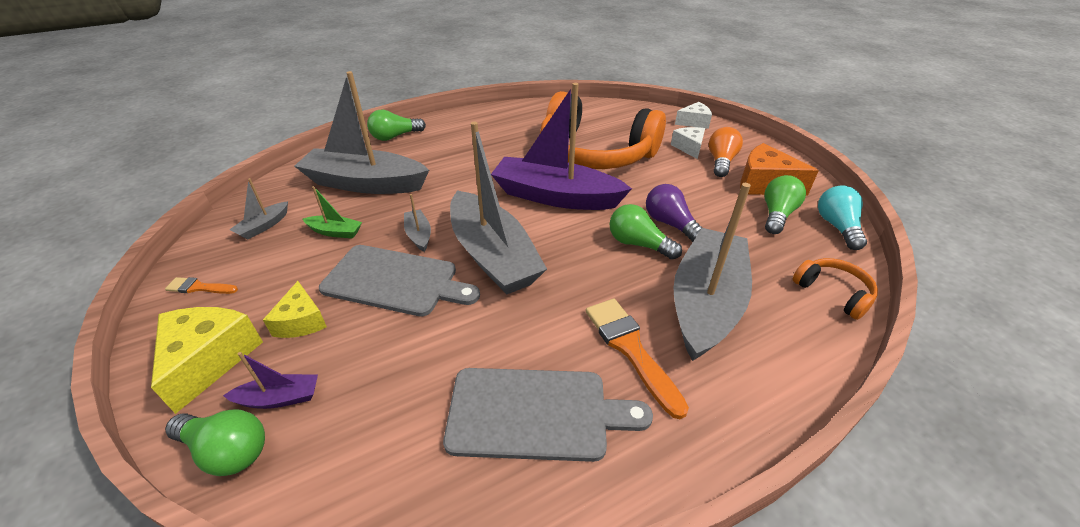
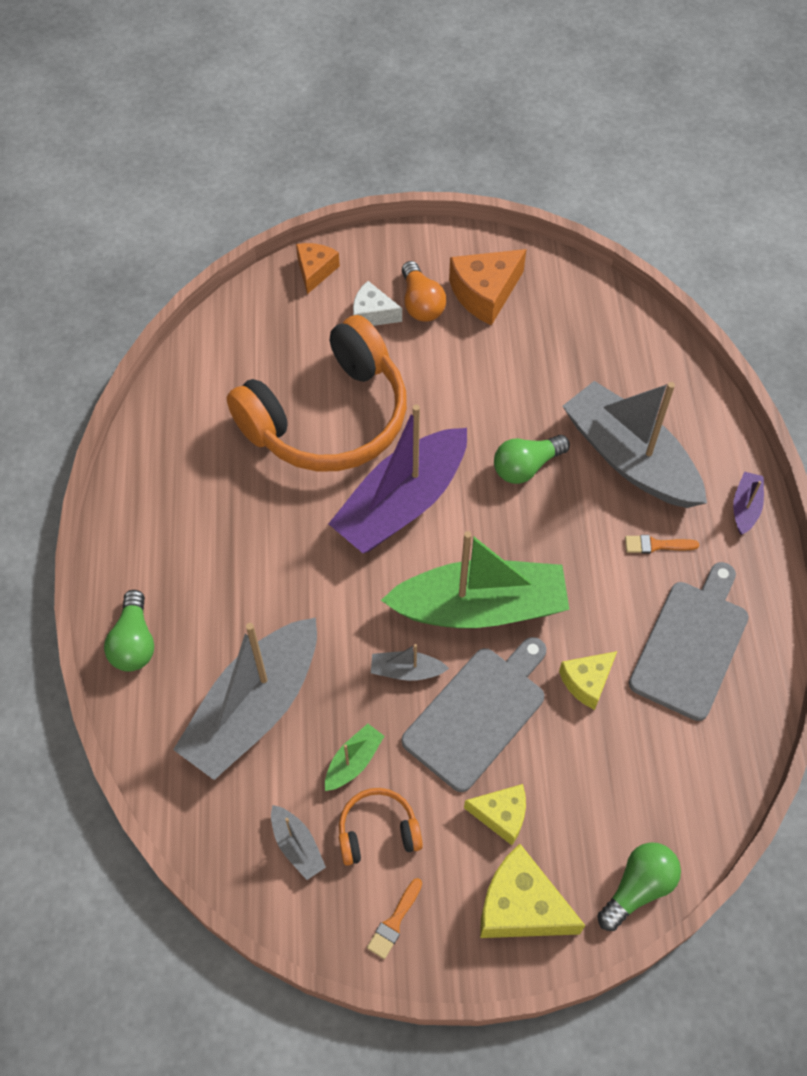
camera: 65 degrees left, 20 degrees up
purple boat [223,352,318,409] -> purple boat moved to [733,472,764,535]
grey boat [450,122,547,294] -> green boat [381,531,569,628]
orange brush [586,299,689,419] -> orange brush [625,535,699,554], size x0.54
purple light bulb [646,184,702,242] -> none
white cheese [675,102,712,129] -> orange cheese [296,243,340,294]
orange light bulb [709,127,743,177] -> orange light bulb turned 150 degrees counterclockwise [402,261,446,322]
green light bulb [764,175,806,234] -> none
orange headphones [792,258,878,320] -> orange headphones moved to [339,788,423,866]
turquoise light bulb [818,185,867,250] -> none
none -> yellow cheese [559,651,617,710]

